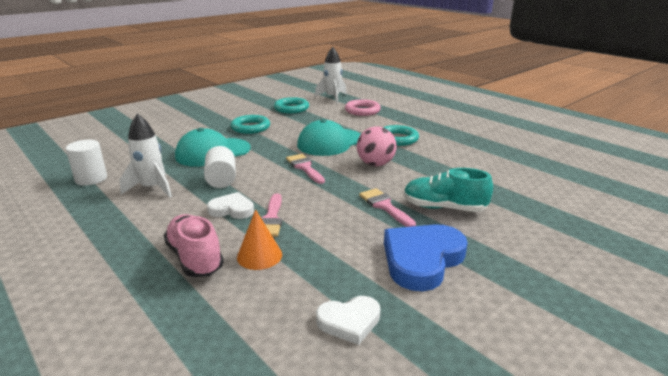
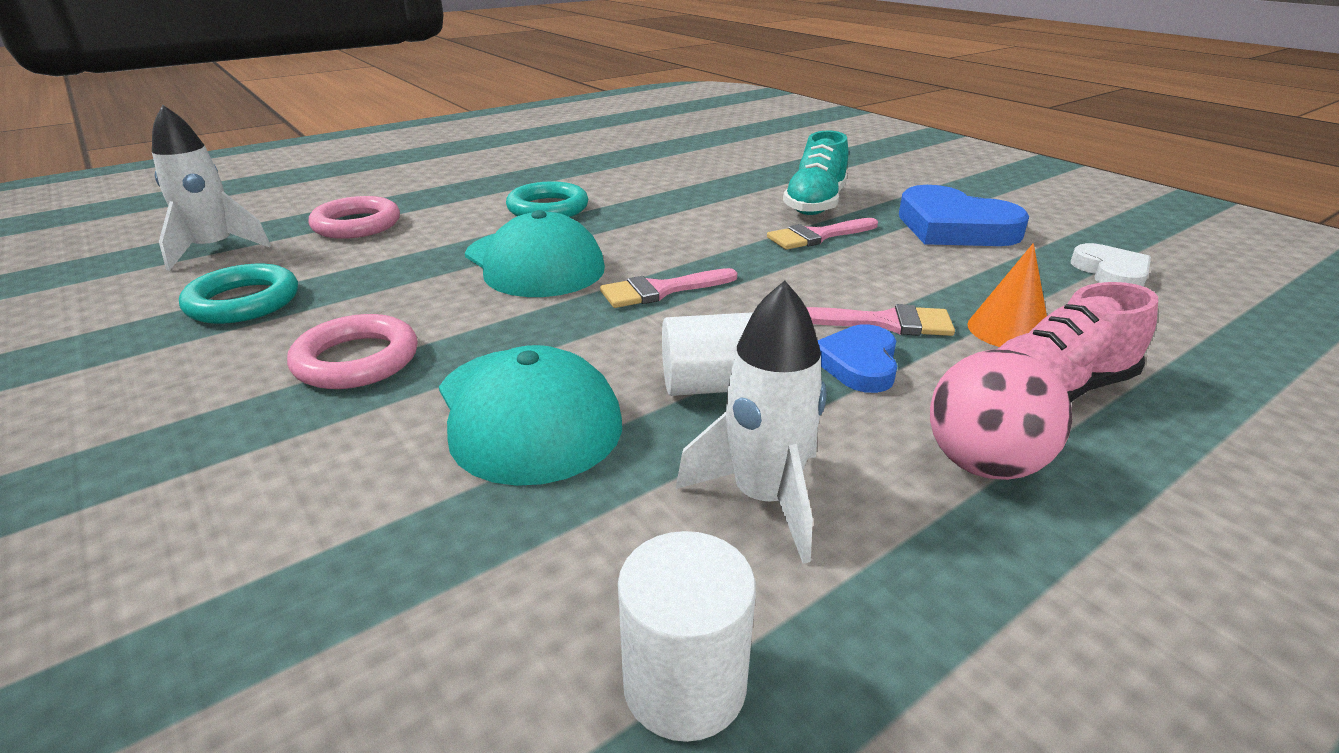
camera: 85 degrees left, 5 degrees up
white heart [207,192,254,219] -> blue heart [817,324,897,393]
turquoise ring [231,115,270,134] -> pink ring [287,314,418,389]
pink ball [357,126,397,166] -> pink ball moved to [930,349,1072,480]

